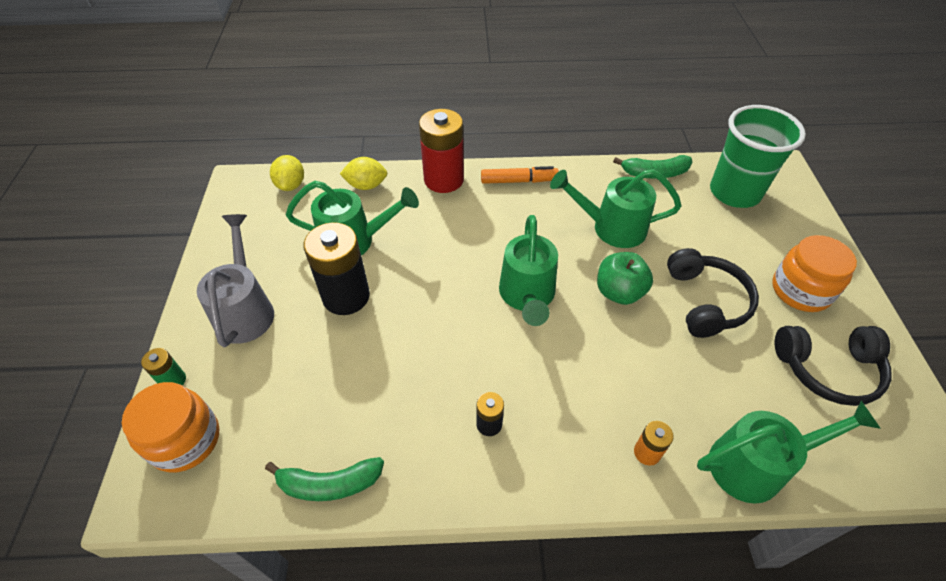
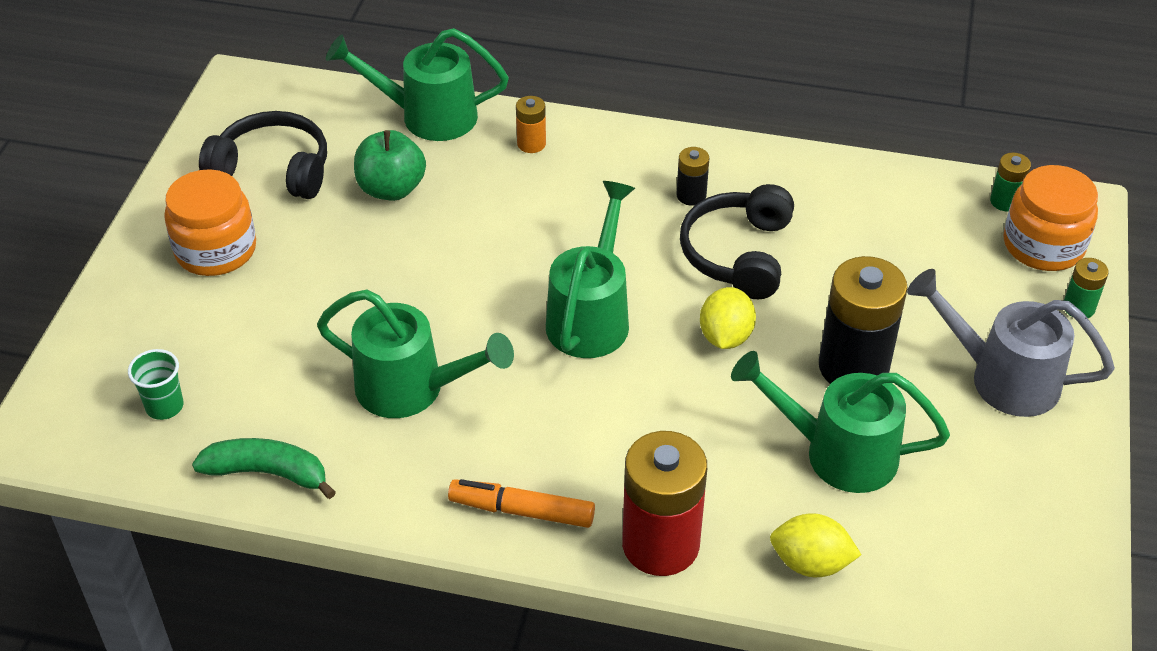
camera: 165 degrees left, 5 degrees down
grey watering can [197,214,274,347] -> grey watering can turned 105 degrees clockwise [907,269,1115,417]
green banana [265,457,384,501] -> none
yellow lemon [270,155,304,191] -> yellow lemon moved to [700,287,756,349]
green apple [597,252,653,305] -> green apple moved to [354,130,426,201]
black headphones [667,248,759,338] -> black headphones moved to [680,184,794,299]
green cup [710,105,806,208] -> green cup [128,349,184,420], size x0.42
none -> green battery [990,153,1031,212]

